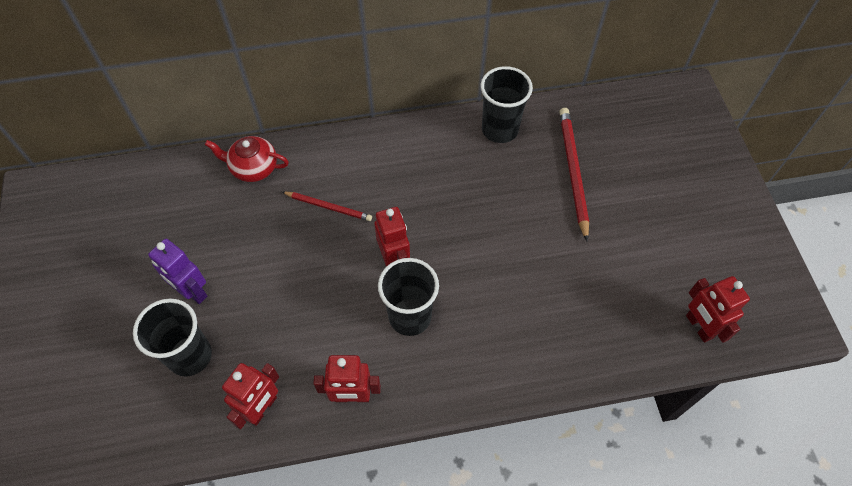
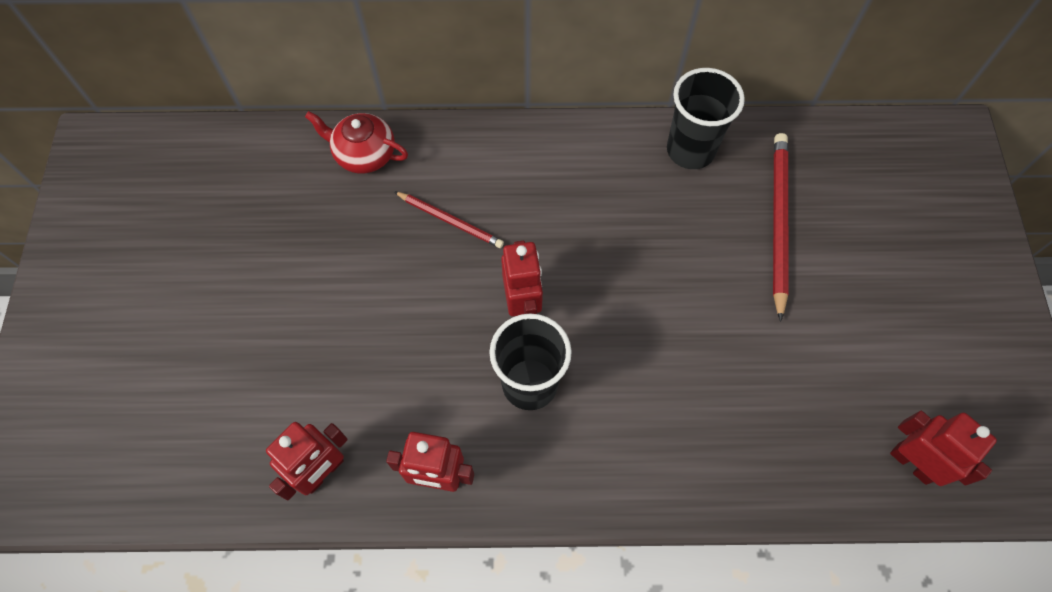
camera: 10 degrees right, 5 degrees up
black cup [133,298,212,377] -> none
purple robot [148,239,207,304] -> none
red robot [686,276,750,343] -> red robot turned 150 degrees clockwise [890,411,997,486]

